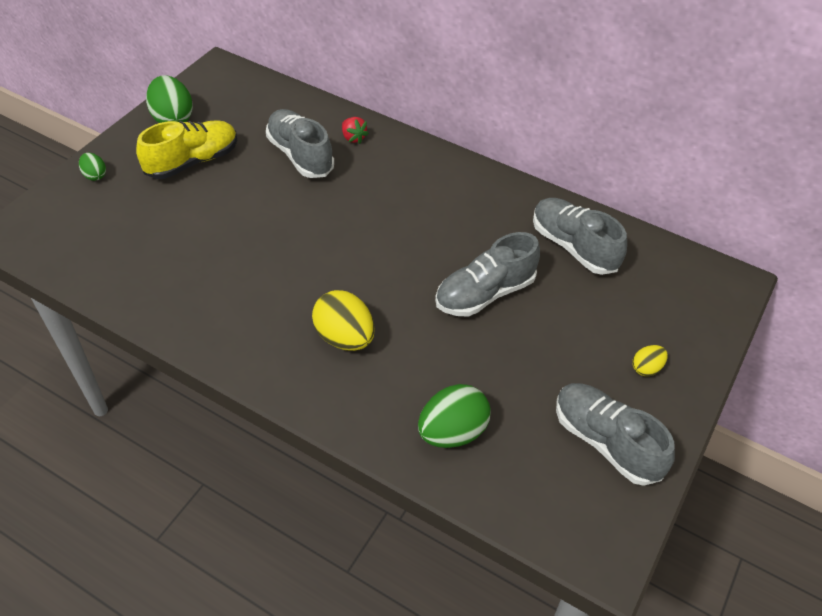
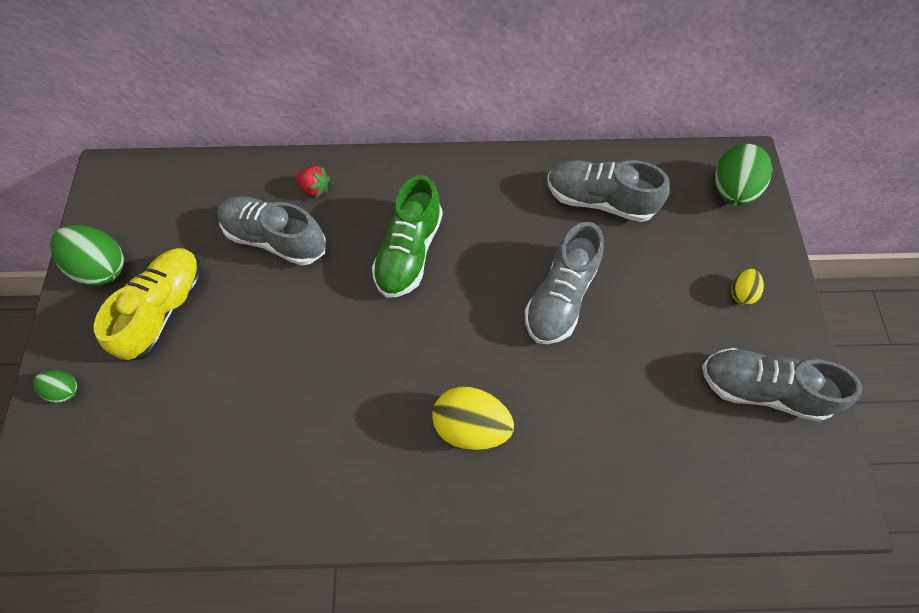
camera: 30 degrees left, 15 degrees up
green egg [418,384,491,448] -> green egg moved to [715,144,773,206]
none -> green shoe [372,175,443,297]

